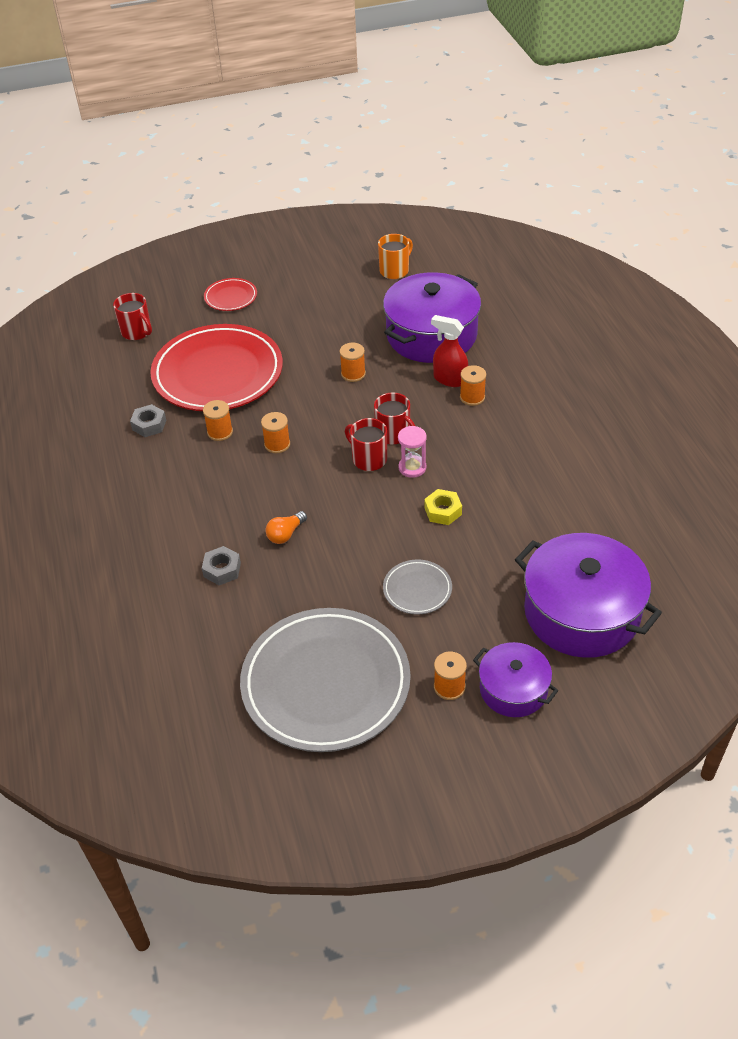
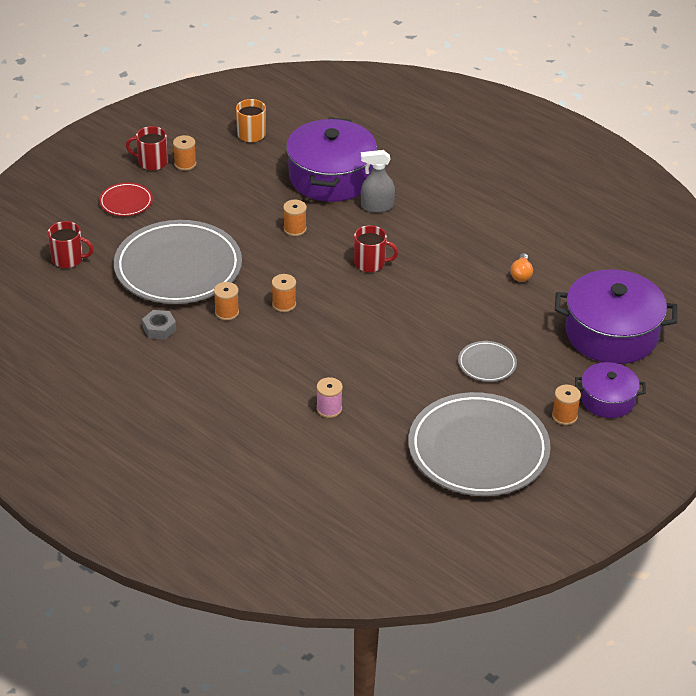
camera: 35 degrees left, 5 degrees down
red plate [150,324,283,411] -> grey plate [114,220,242,304]
grey nut [202,546,241,585] -> pink spool [316,377,343,418]
orange light bulb [265,511,307,544] -> orange light bulb moved to [510,253,533,282]
red mug [345,418,387,471] -> red mug moved to [126,126,168,171]
pink hourglass [398,426,427,478] -> none
yellow nut [424,489,462,525] -> none
red spray bottle [431,315,468,387] -> grey spray bottle [361,150,395,213]
orange spool [460,365,486,406] -> orange spool moved to [173,135,196,171]

